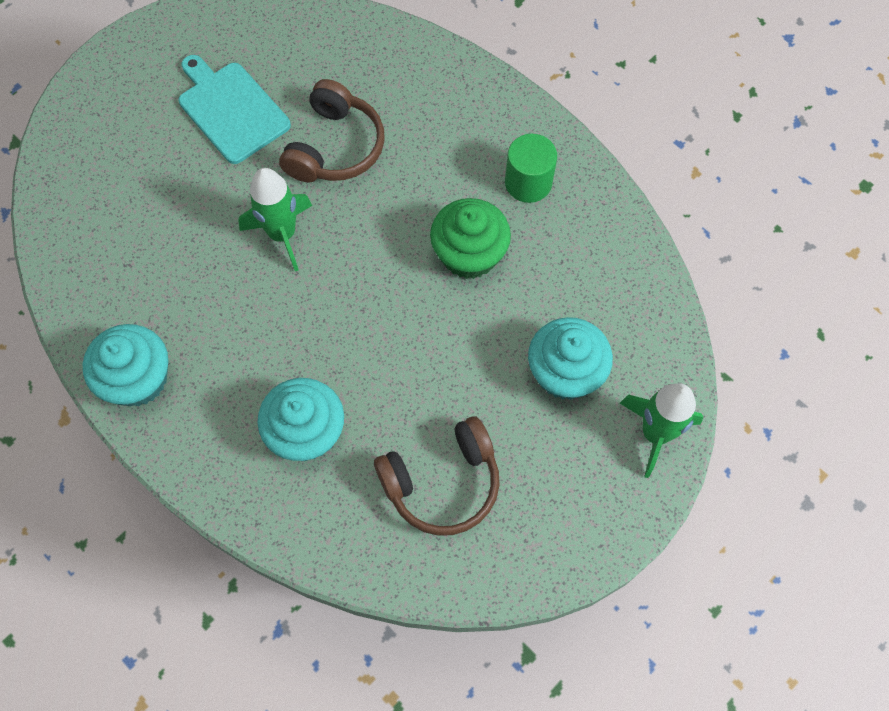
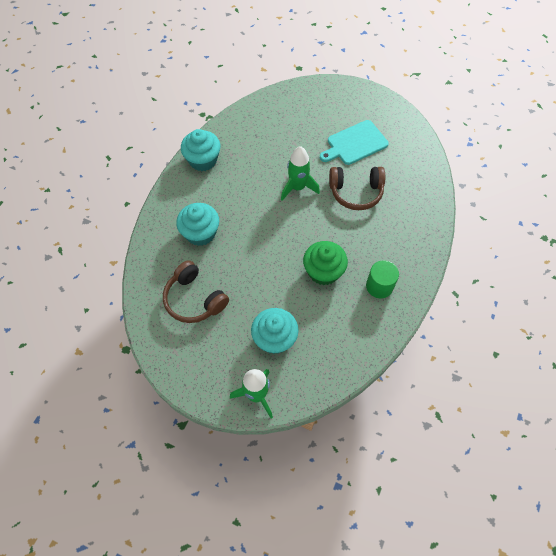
camera: 70 degrees right, 5 degrees down
turquoise cutting board [179,55,291,164] -> turquoise cutting board turned 150 degrees counterclockwise [320,120,389,165]

